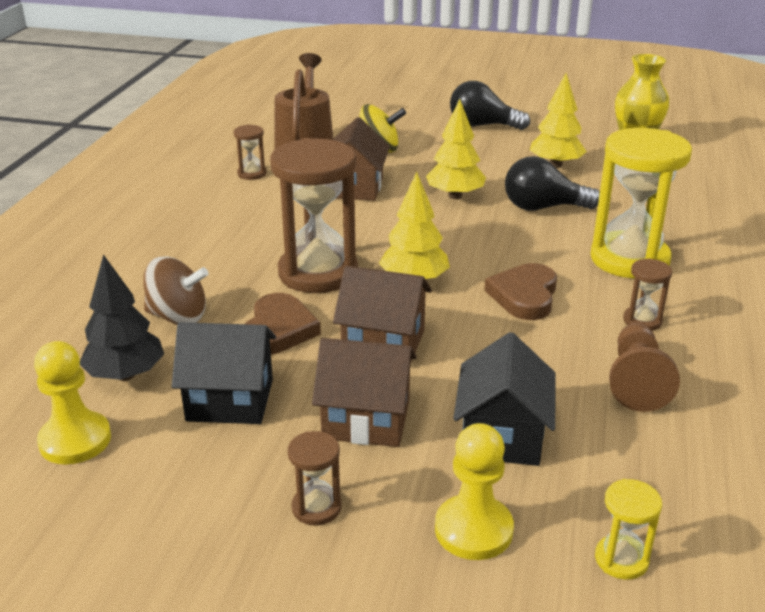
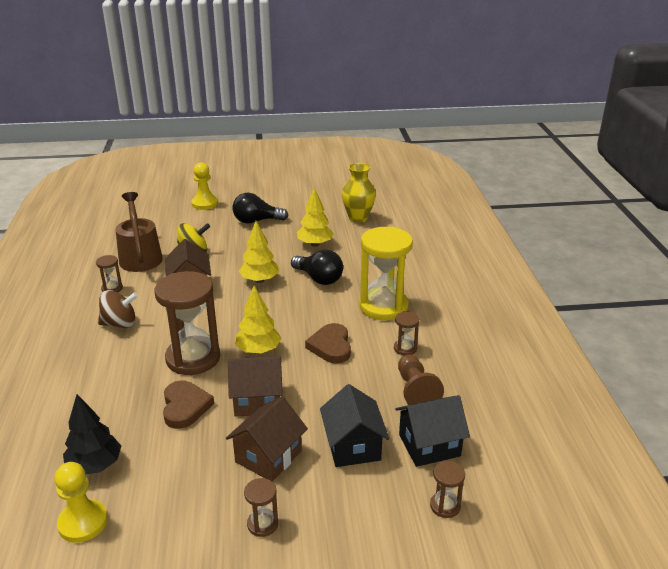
camera: 20 degrees left, 0 degrees up
brown spinning top [143,257,209,325] -> brown spinning top moved to [98,290,138,328]
black house [172,322,276,424] -> black house moved to [395,395,470,467]
brown house [312,338,417,447] -> brown house turned 45 degrees counterclockwise [226,396,308,482]
yellow pawn [435,423,514,560] -> yellow pawn moved to [191,163,218,210]
black light bulb [505,156,600,211] -> black light bulb turned 120 degrees counterclockwise [291,249,343,285]
yellow hourglass [595,479,662,580] -> brown hourglass [430,461,465,518]

